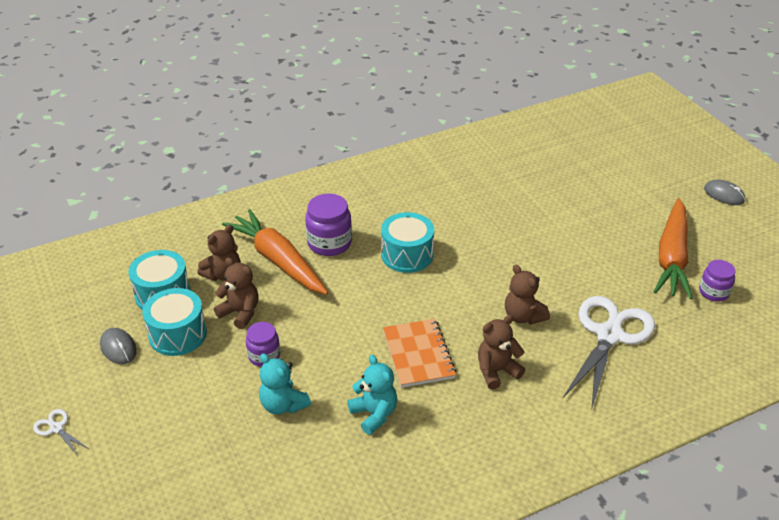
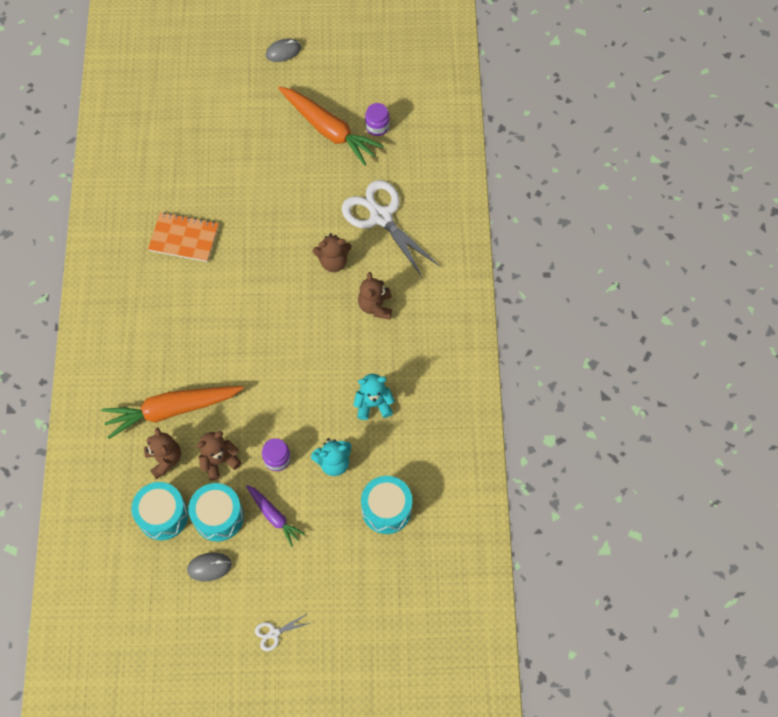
camera: 65 degrees left, 25 degrees up
purple jar [306,194,352,256] -> none
turquoise drum [381,212,434,273] -> turquoise drum moved to [361,476,412,534]
orange notebook [383,319,456,388] -> orange notebook moved to [148,212,219,262]
none -> purple carrot [246,485,305,547]

